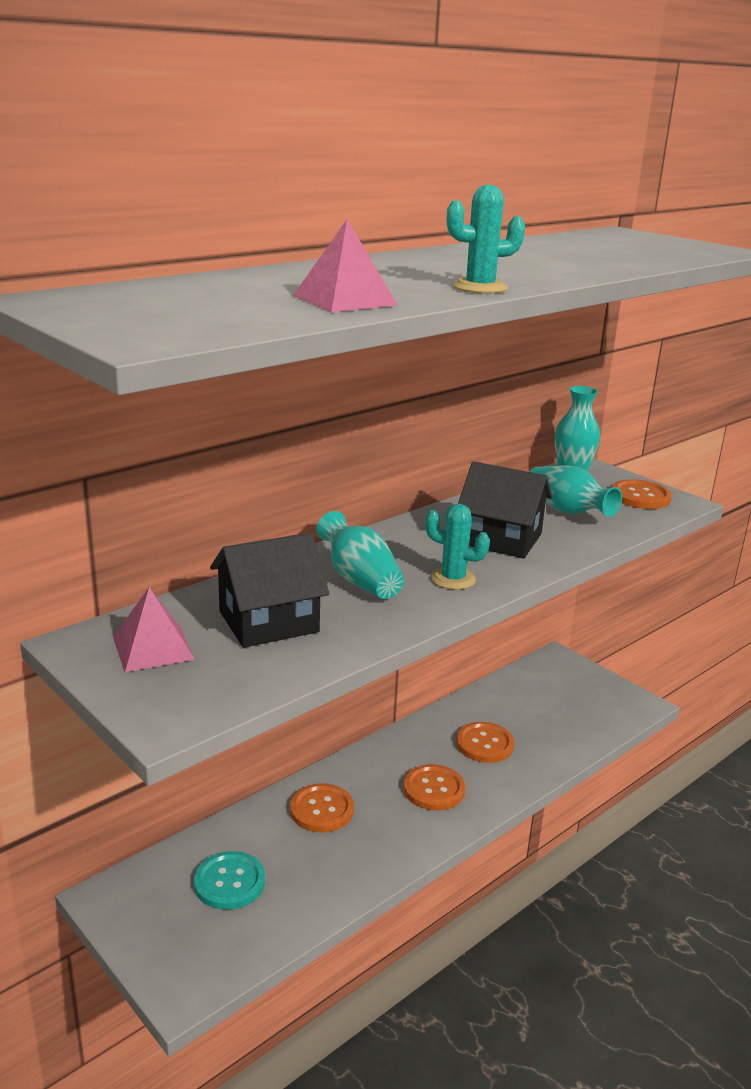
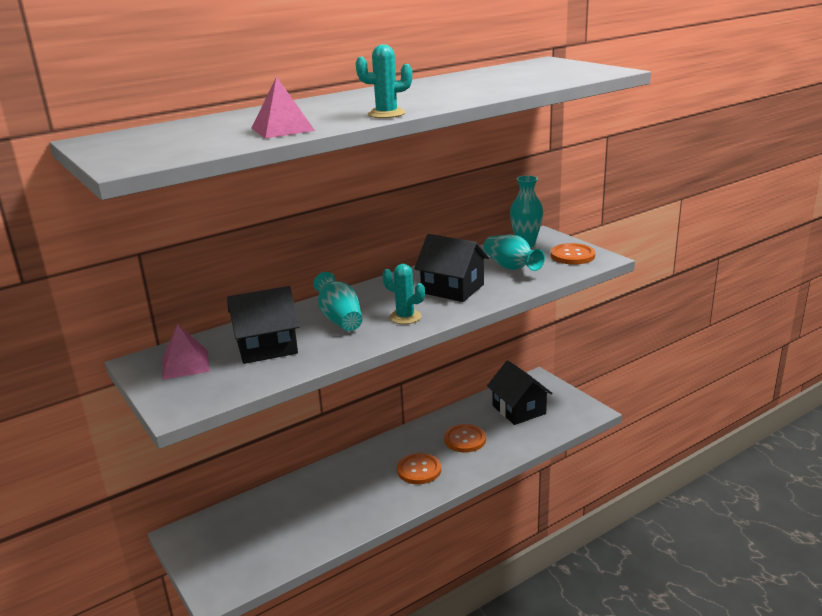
camera: 10 degrees right, 0 degrees up
turquoise button [194,851,265,910] -> none
orange button [290,783,354,833] -> none
none -> black house [487,361,553,425]

